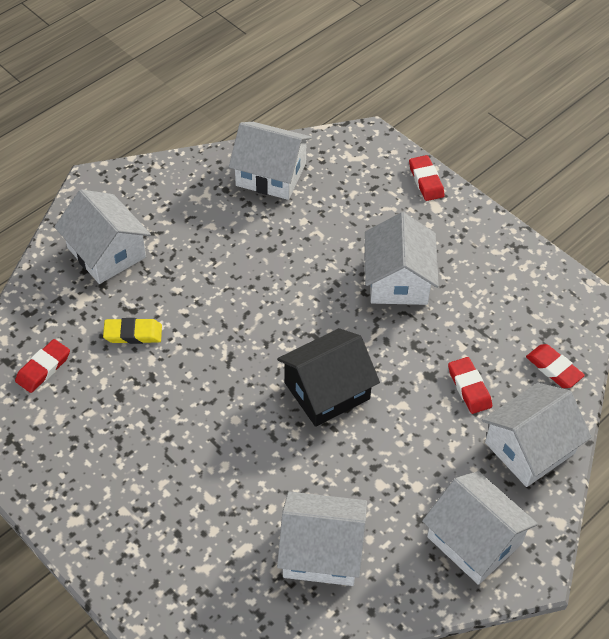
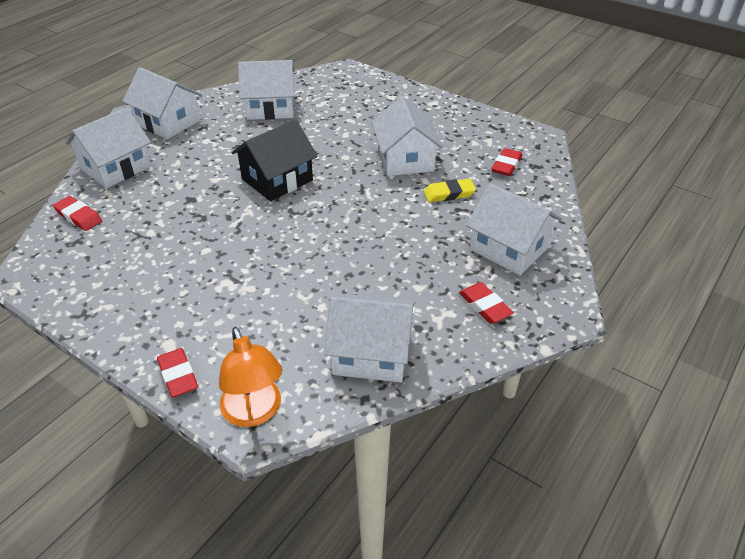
camera: 170 degrees right, 10 degrees down
white house [365,212,439,305] -> white house moved to [372,96,443,176]
red eraser [448,357,492,414] -> red eraser moved to [459,282,514,324]
none -> orange lamp [219,327,283,427]

